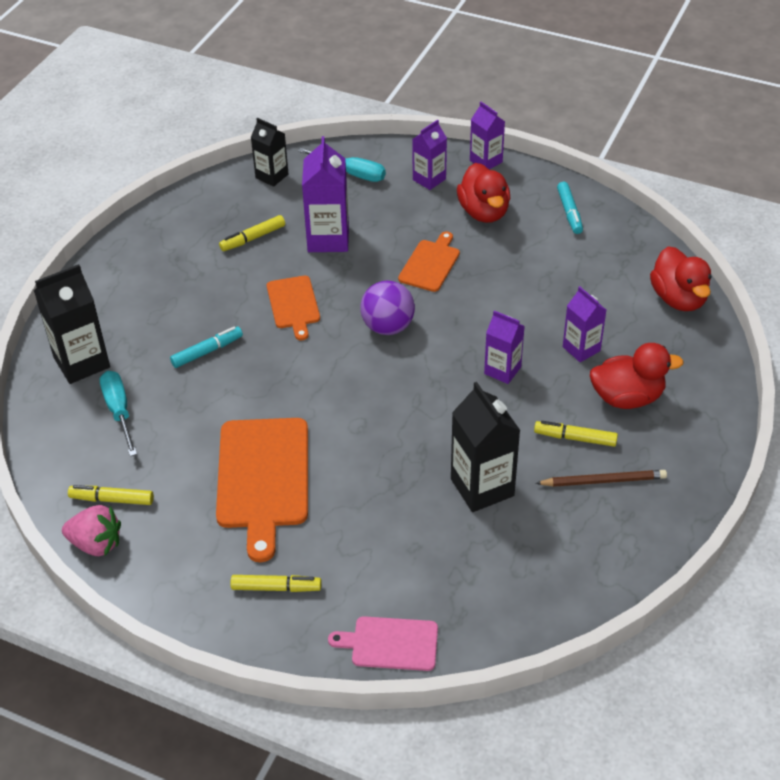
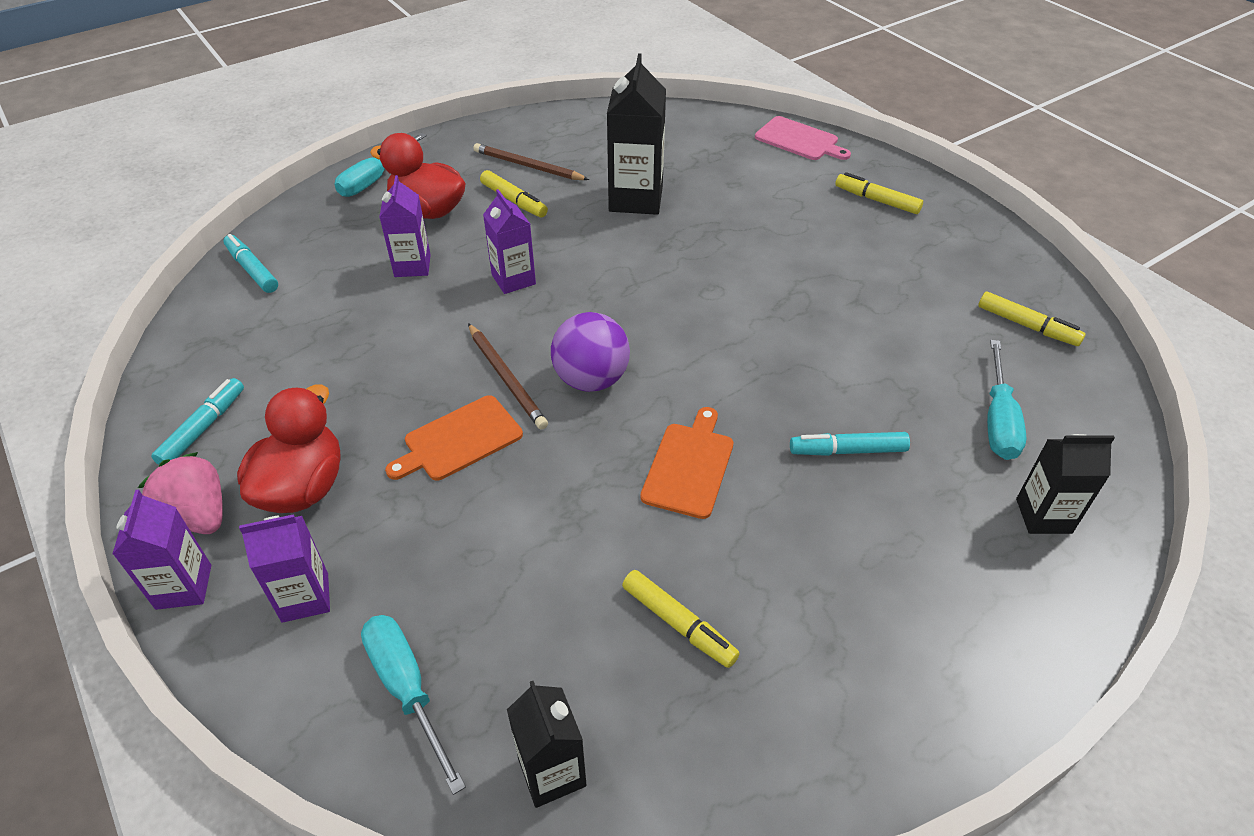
camera: 150 degrees left, 0 degrees up
black carton [34,264,110,384] -> black carton [1016,434,1115,534], size x0.62
pink strawberry [62,505,121,556] -> pink strawberry moved to [138,452,223,534]
orange cutting board [216,418,308,562] -> none
yellow marker [219,215,285,251] -> yellow marker turned 45 degrees clockwise [622,570,740,668]
purple carton [302,136,349,252] -> none
red duck [650,246,711,311] -> turquoise marker [223,234,278,293]
none -> turquoise screwdriver [335,133,427,197]
none -> brown pencil [468,323,548,430]

